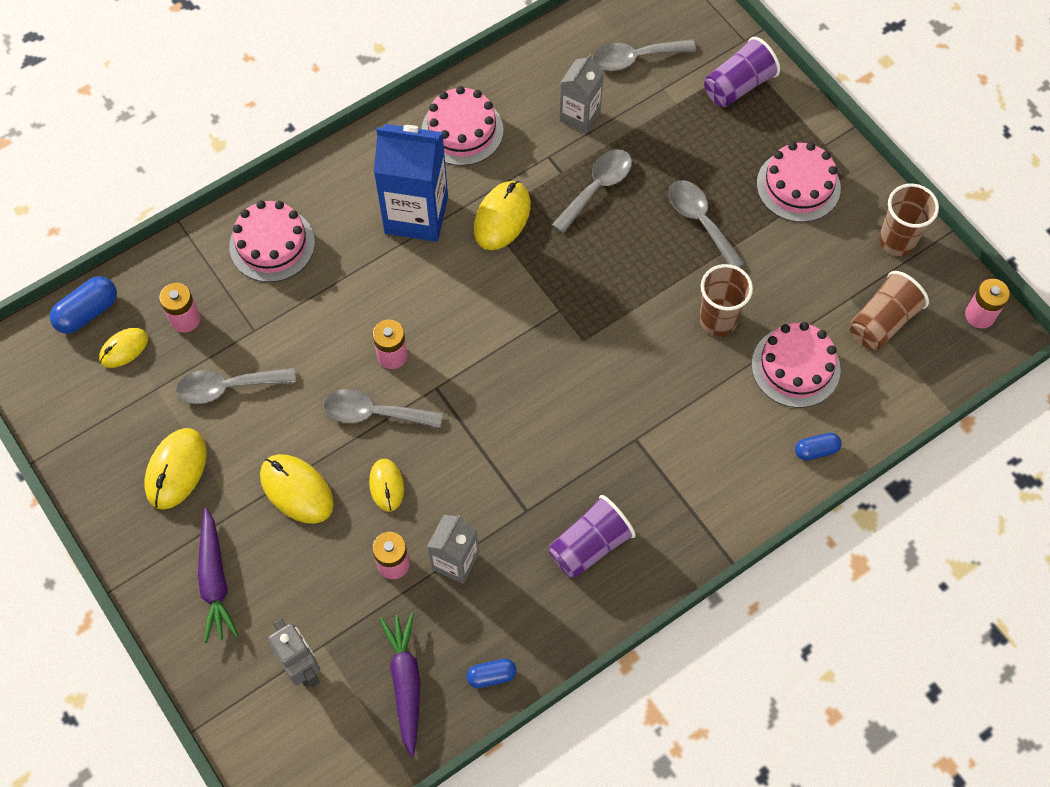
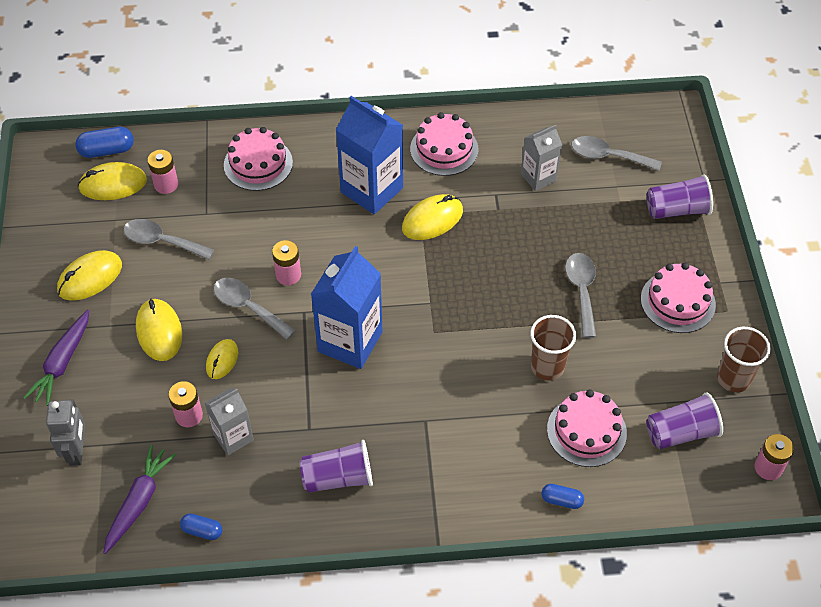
camera: 30 degrees right, 10 degrees down
yellow mouse [99,328,148,368] -> yellow mouse [78,162,147,200], size x1.58
grey spoon [552,149,632,233] -> none
brown cup [849,271,929,350] -> purple cup [646,392,723,449]
none -> blue carton [311,246,382,369]

